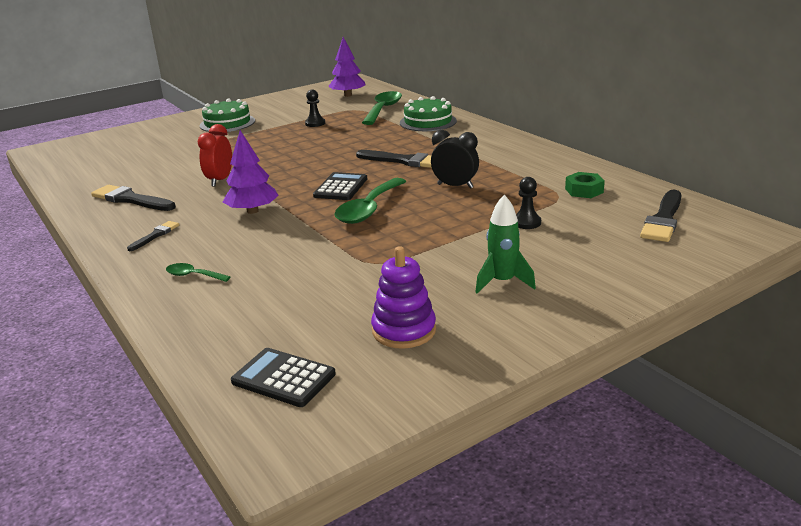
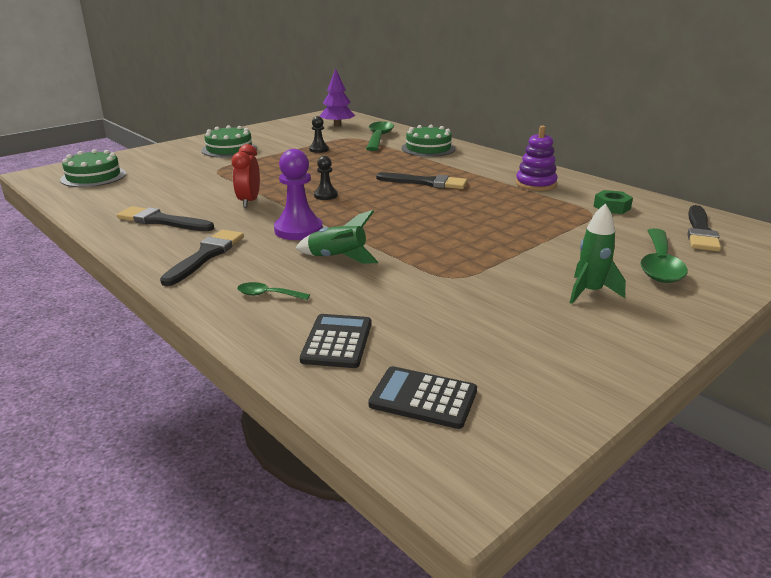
camera: 10 degrees left, 0 degrees up
black brush [127,221,179,251] -> black brush [160,230,244,286], size x1.79
purple tree [223,130,279,214] -> purple pawn [274,149,323,240]
black calculator [313,172,367,200] -> black calculator moved to [300,314,371,368]
green spoon [334,178,406,224] -> green spoon moved to [640,228,688,283]
purple stacking toy [371,246,436,349] -> purple stacking toy moved to [516,126,558,191]
black clock [431,130,479,189] -> none
black pawn [516,177,541,229] -> black pawn moved to [314,156,338,200]
none -> green cake [60,149,126,187]
none -> green rocket [296,210,378,264]

